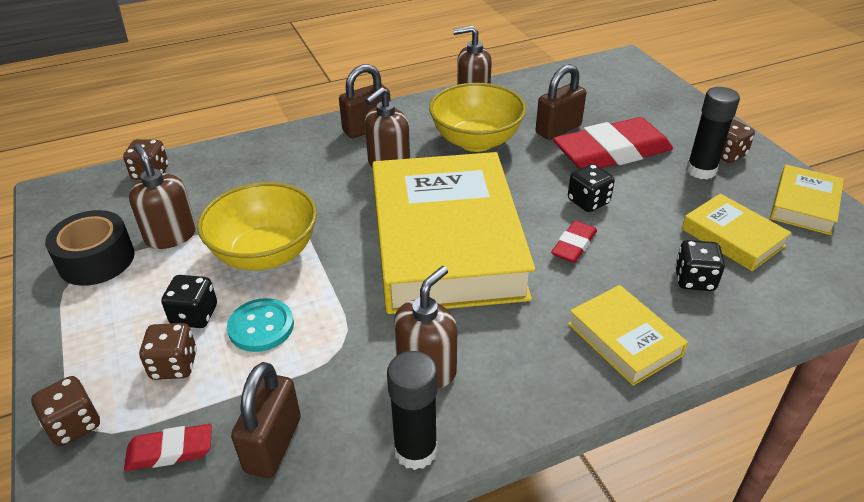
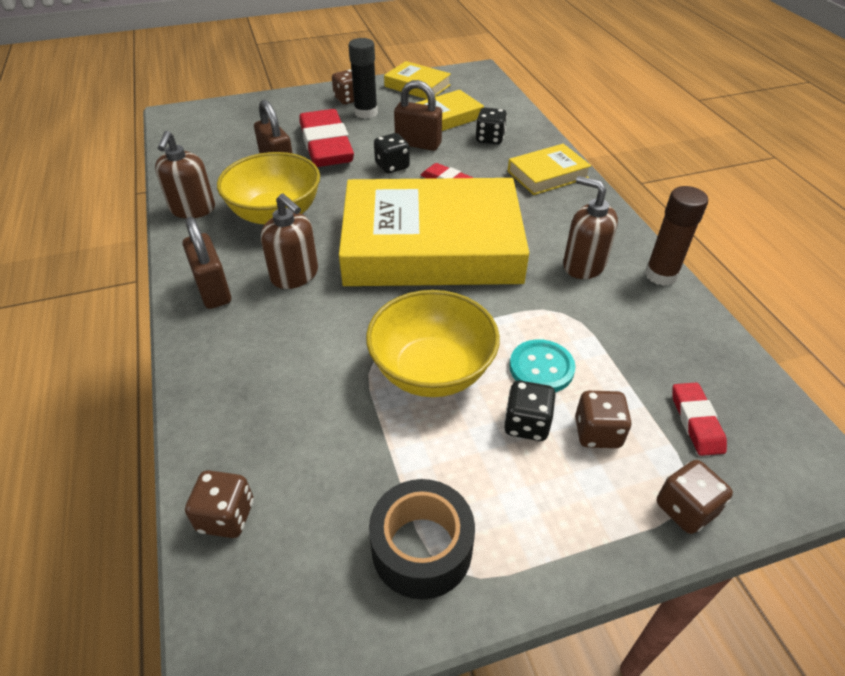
camera: 85 degrees left, 5 degrees up
brown soap dispenser [129,144,196,249] -> none
brown padlock [231,362,301,478] -> brown padlock moved to [394,80,442,151]
black glue stick [387,351,438,470] -> brown glue stick [645,186,708,286]

